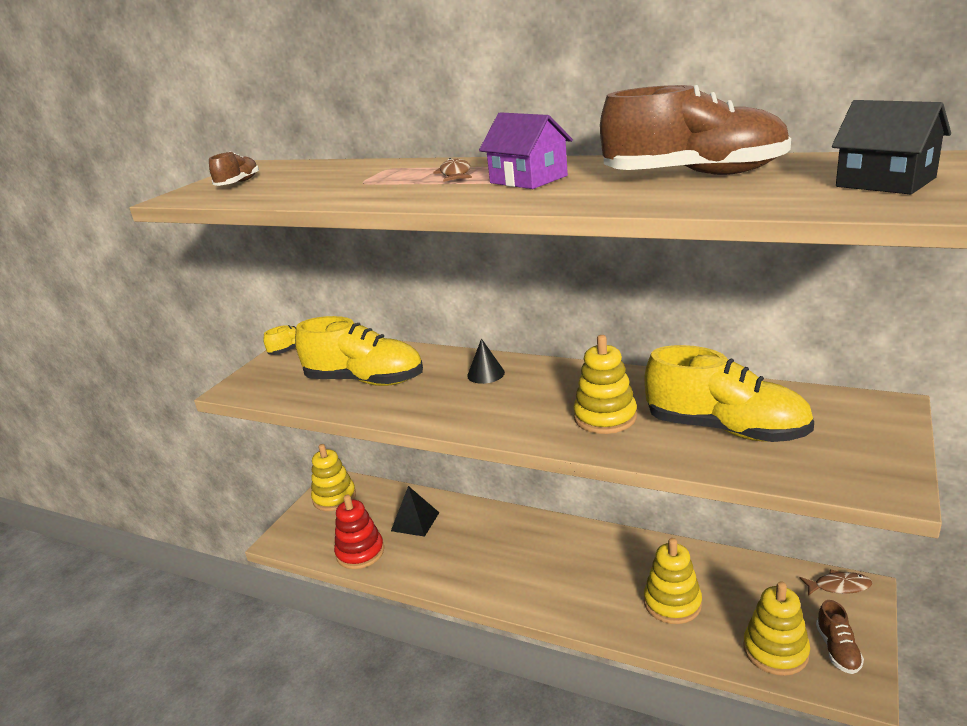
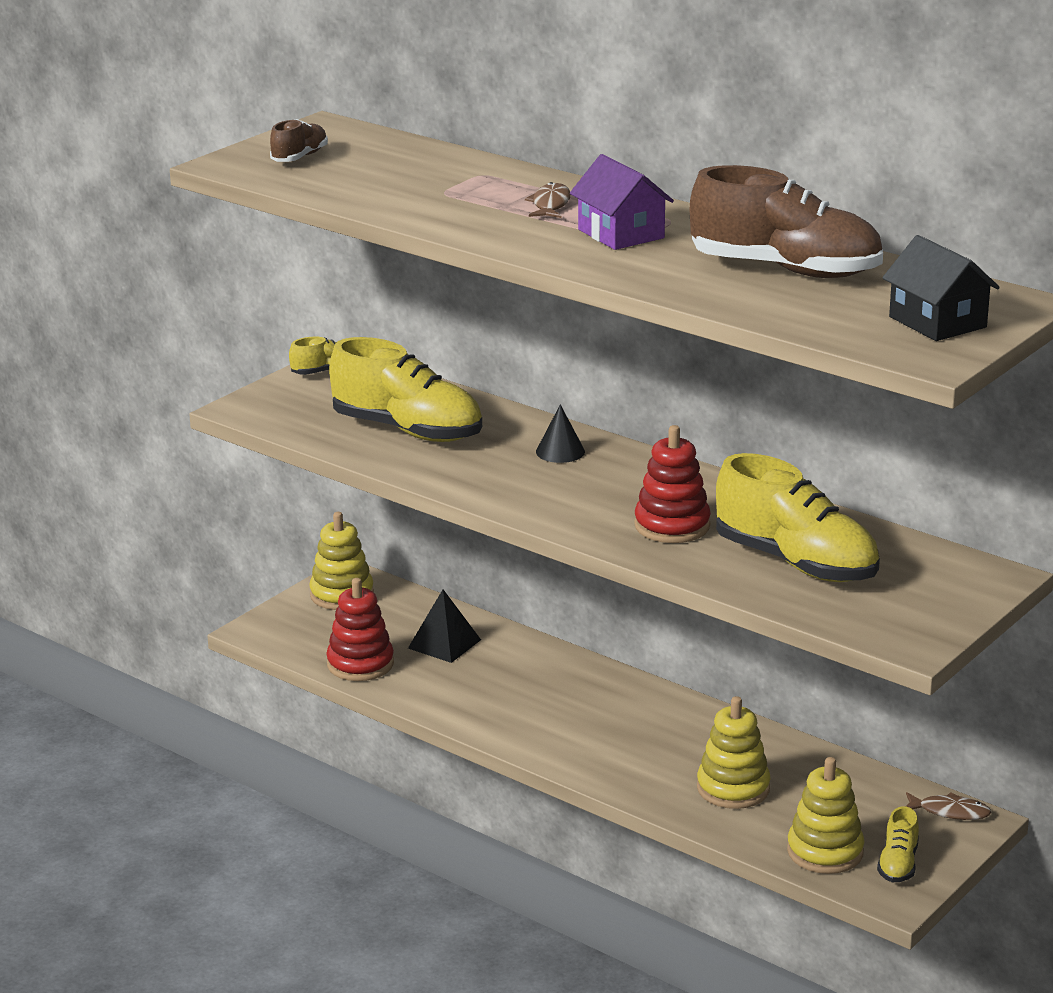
camera: 10 degrees right, 0 degrees up
yellow stacking toy [573,335,637,434] -> red stacking toy [634,425,711,543]
brown shoe [816,600,864,674] -> yellow shoe [877,806,919,882]

